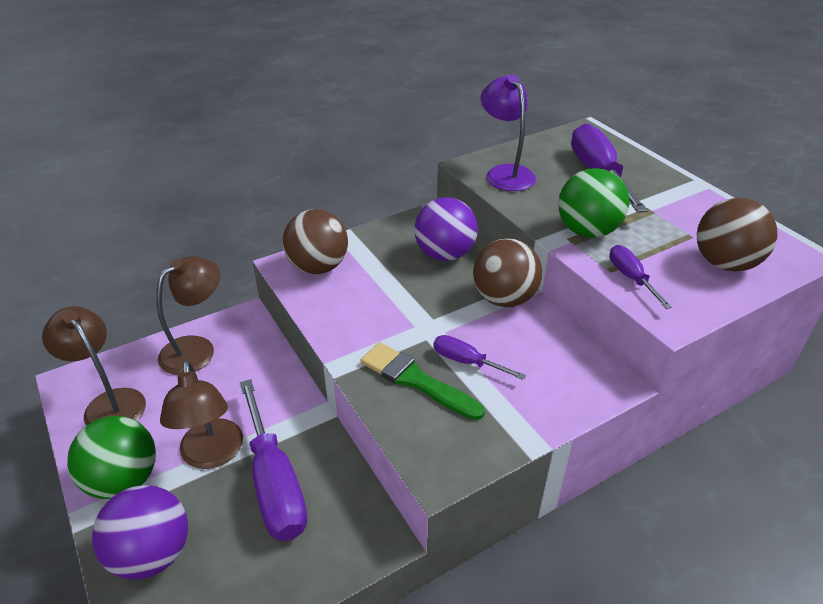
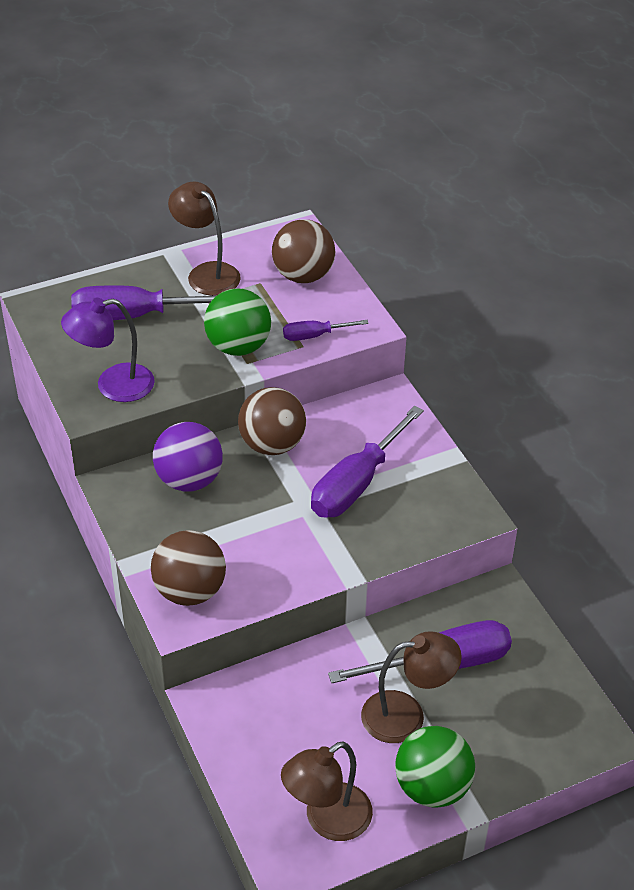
camera: 85 degrees left, 5 degrees up
purple ball [92,485,188,579] -> none
brown lamp [156,256,220,375] -> brown lamp moved to [168,181,241,296]
green brush [361,342,485,420] -> none
purple screwdriver [433,335,526,380] -> purple screwdriver [311,406,424,518], size x1.93

